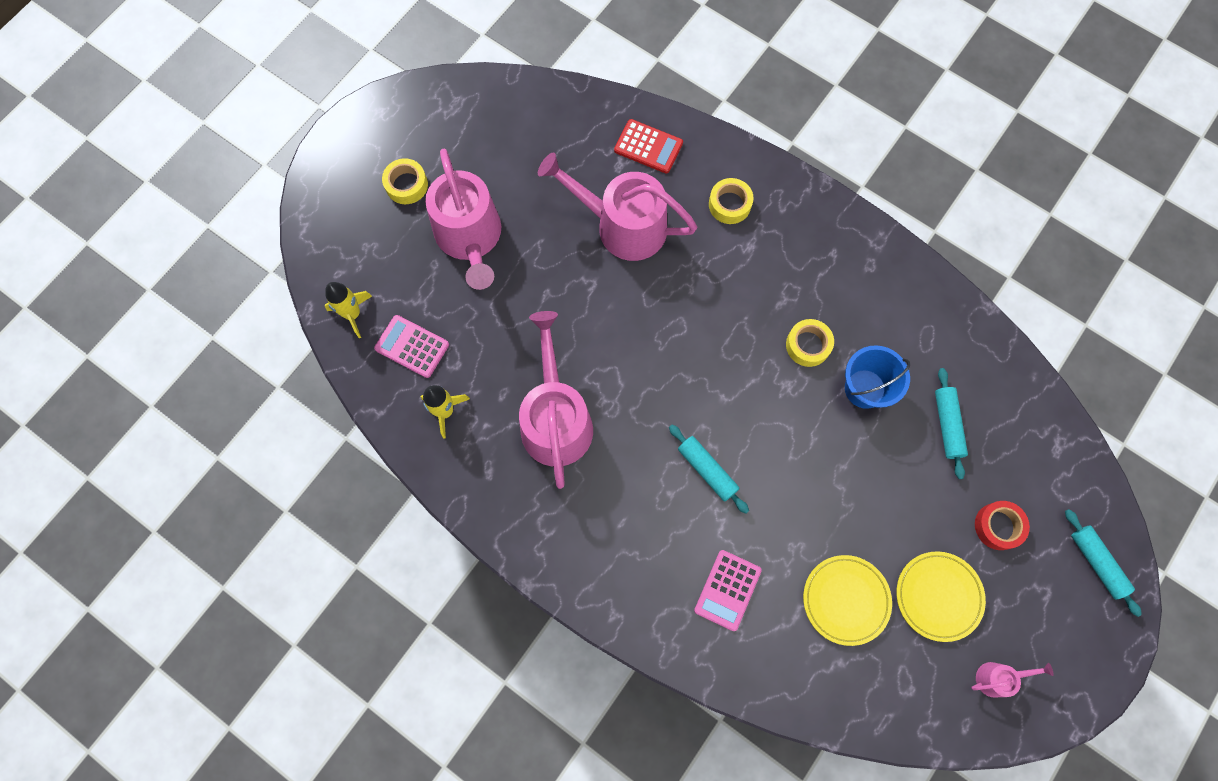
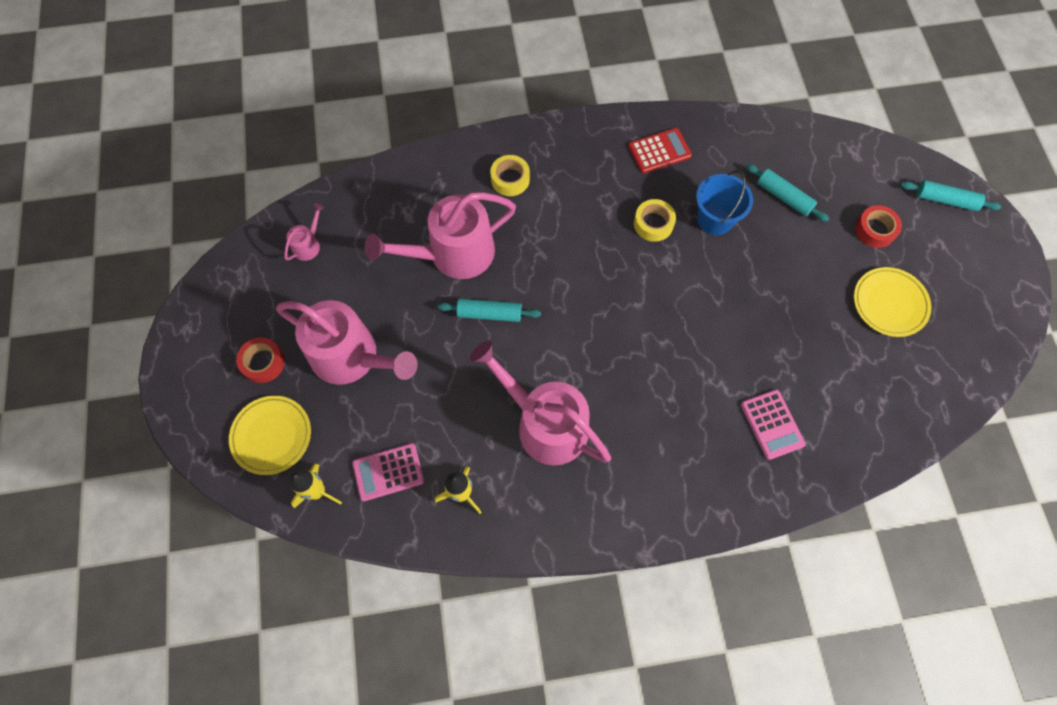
camera: 45 degrees left, 5 degrees down
yellow tape [382,158,428,204] -> red tape [236,337,285,383]
red calculator [614,119,683,174] -> red calculator moved to [628,128,692,173]
turquoise rolling pin [669,425,749,514] -> turquoise rolling pin moved to [437,299,541,322]
yellow plate [803,555,892,646] -> yellow plate moved to [229,396,311,475]
pink watering can [971,662,1054,697] -> pink watering can moved to [284,203,324,261]

